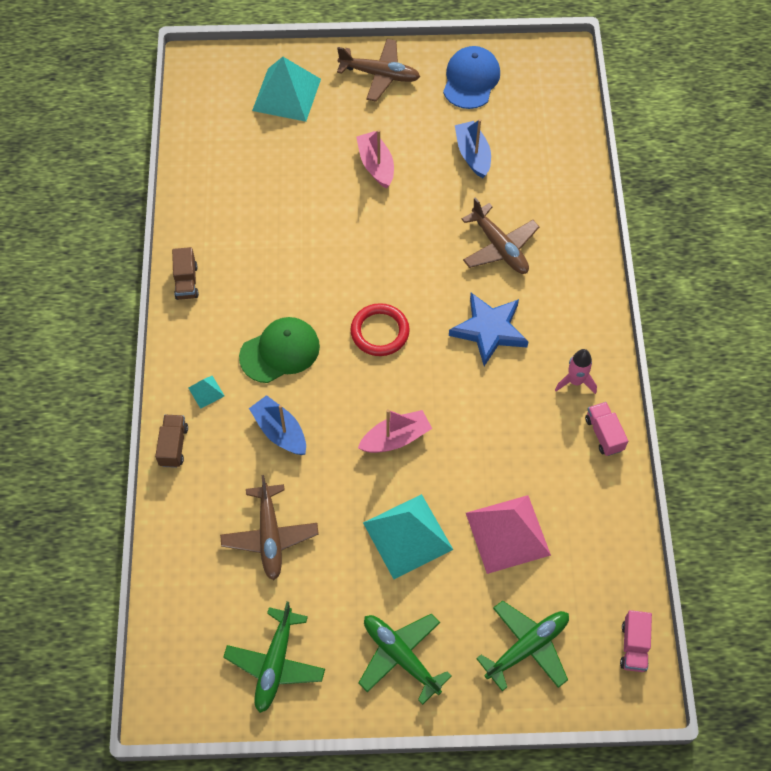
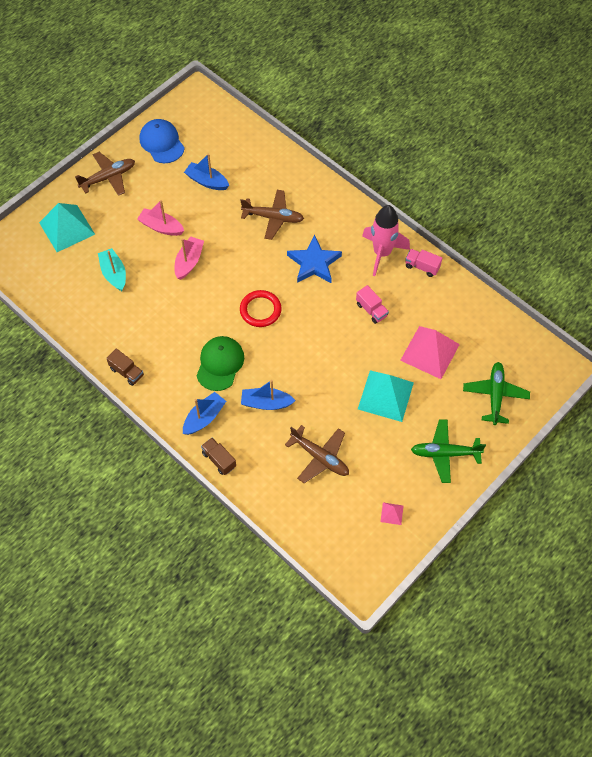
camera: 45 degrees left, 0 degrees up
turquoise pyramid [188,376,225,409] -> blue boat [183,392,226,435]
green plane [223,602,325,713] -> pink pyramid [380,503,403,525]
pink boat [358,409,432,453] -> pink boat moved to [175,236,204,280]
pink rocket [555,349,597,394] -> pink rocket [362,205,410,276], size x1.79
pink truck [620,610,652,672] -> pink truck moved to [356,285,389,324]
none -> turquoise boat [98,248,126,291]

